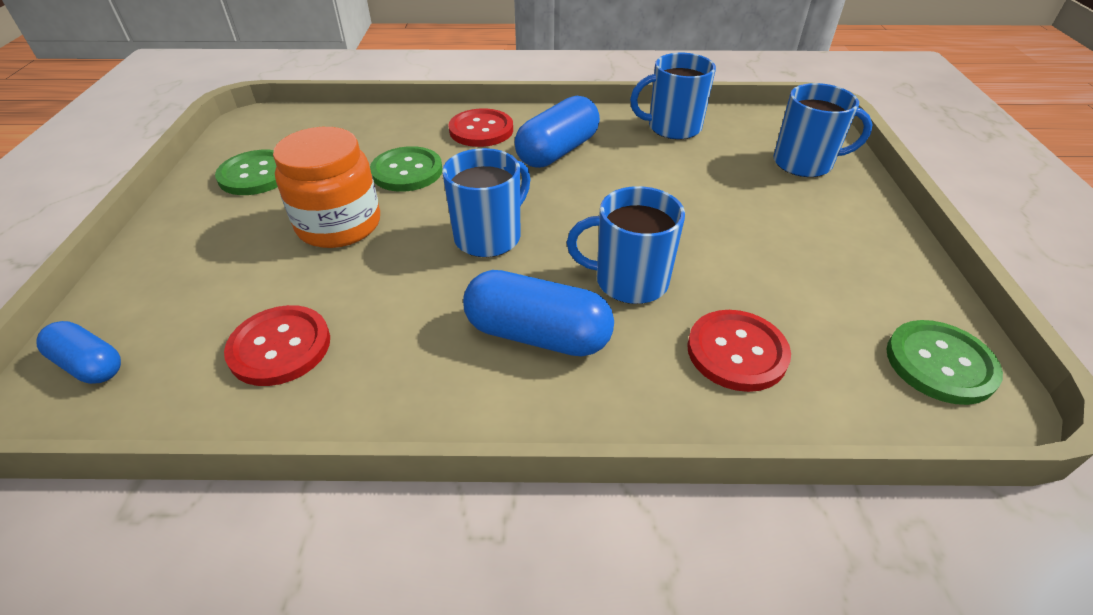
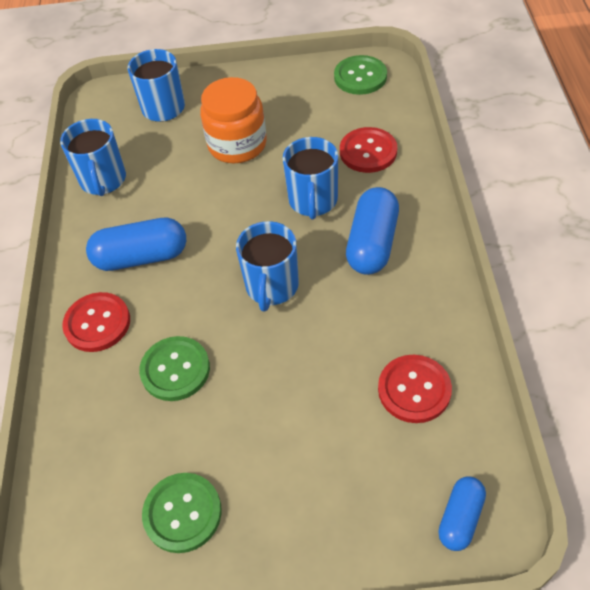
camera: 90 degrees left, 10 degrees up
orange jar [273,127,380,248] -> orange jar moved to [200,77,267,163]
blue mug [442,148,531,257] -> blue mug turned 120 degrees counterclockwise [236,221,299,311]
blue capsule [515,96,600,168] -> blue capsule turned 45 degrees counterclockwise [86,217,186,271]

